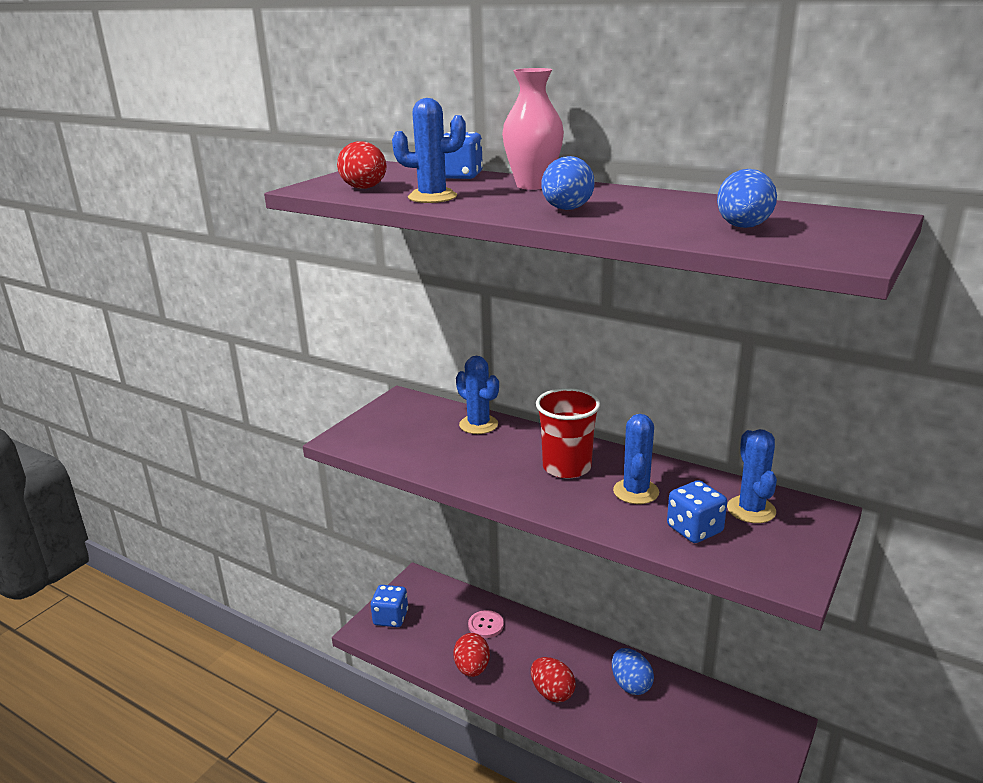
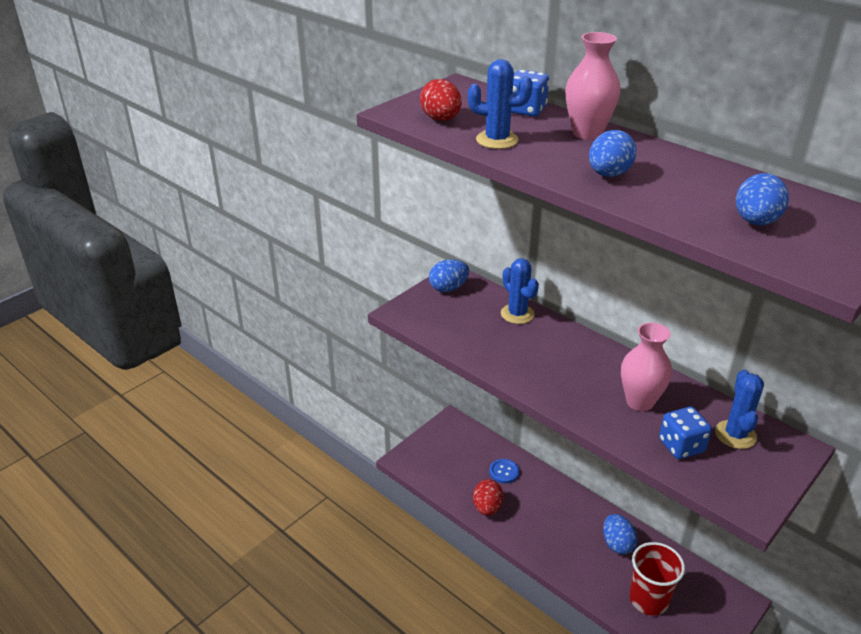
camera: 10 degrees right, 10 degrees up
blue dice [371,585,408,627] -> none
pink button [468,610,504,638] -> blue button [489,459,519,483]
red egg [531,657,575,703] -> none
red cup [536,388,600,478] -> red cup moved to [629,542,685,615]
blue cactus [613,414,659,504] -> pink vase [621,323,672,411]
none -> blue egg [429,259,469,292]

